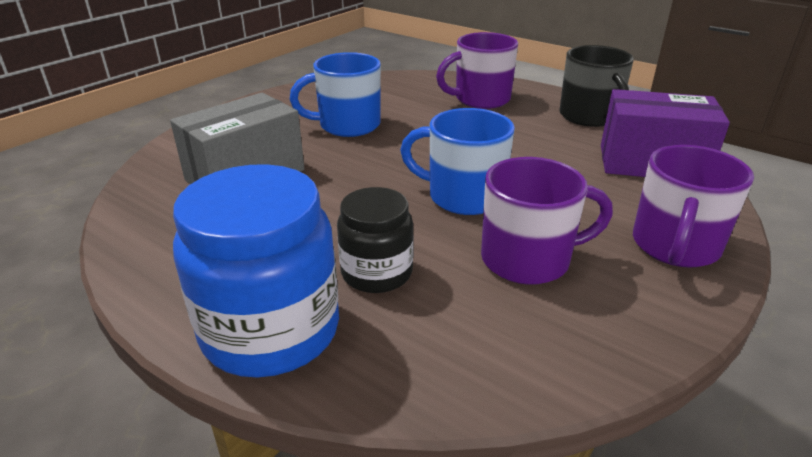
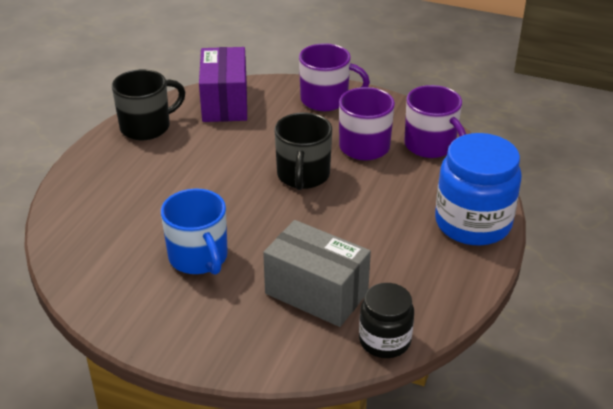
camera: 105 degrees left, 5 degrees up
black jar [337,187,414,293] -> black jar moved to [359,283,414,358]
blue mug [400,108,515,215] -> black mug [275,113,332,190]
purple mug [436,32,518,109] -> purple mug moved to [404,85,466,158]

